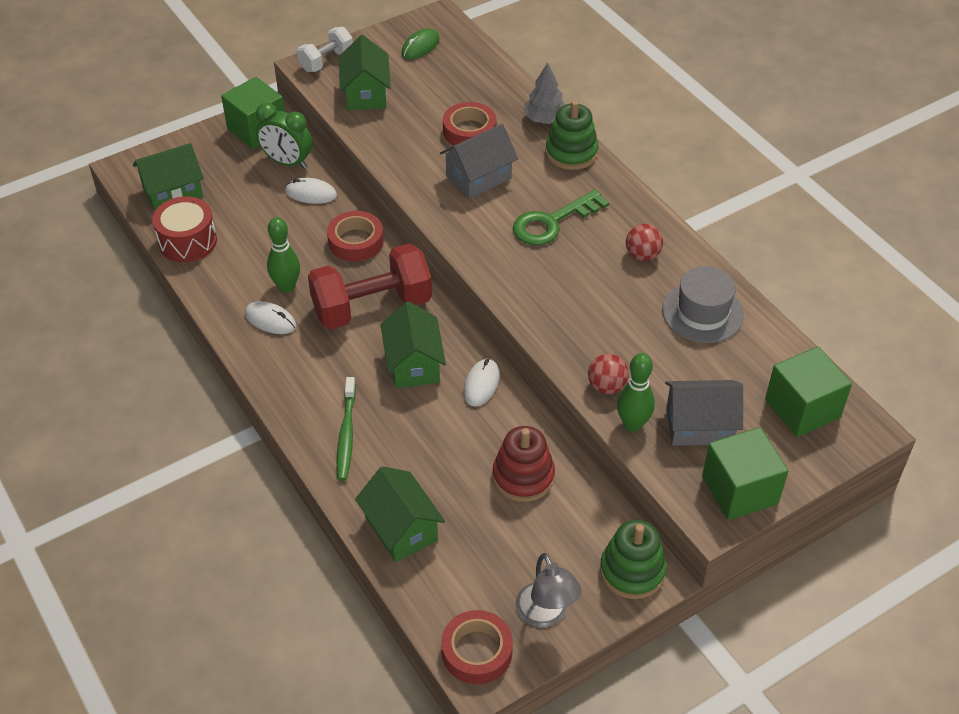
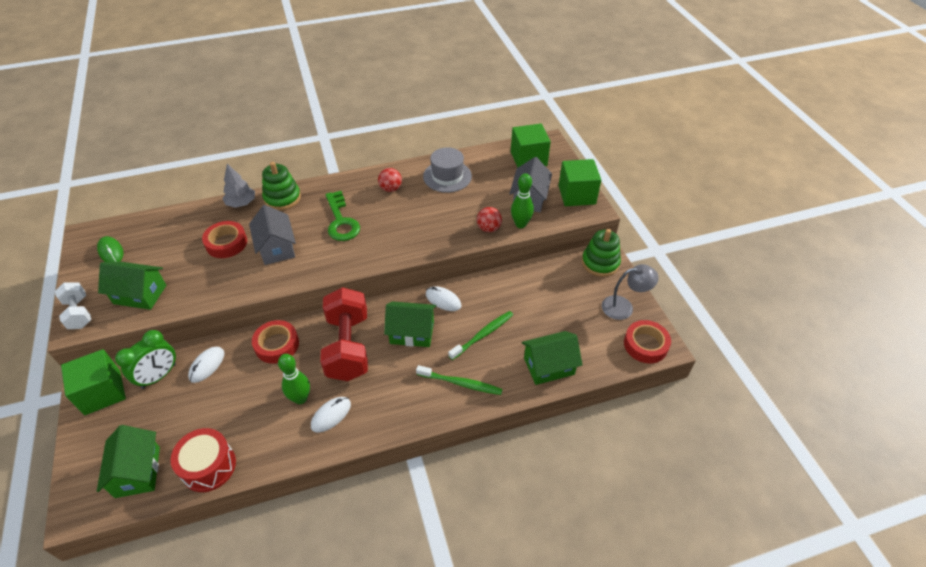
camera: 75 degrees left, 0 degrees up
red stacking toy [493,426,555,502] -> none
none -> green toothbrush [448,311,513,360]

